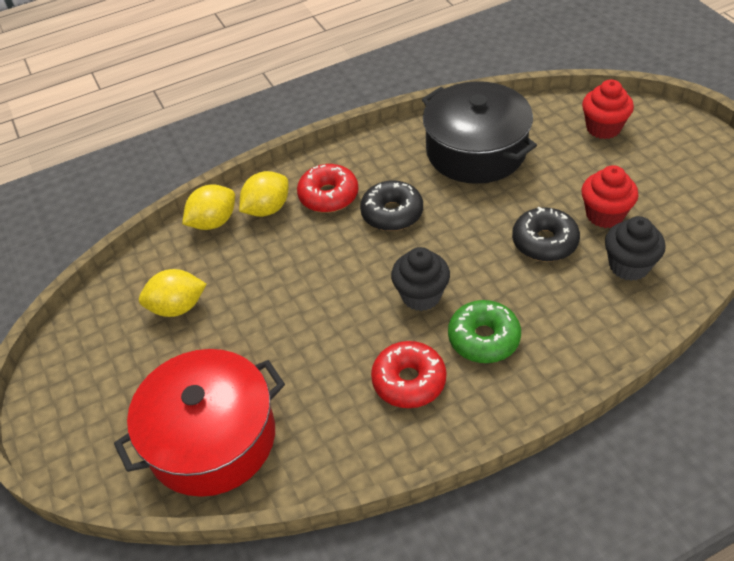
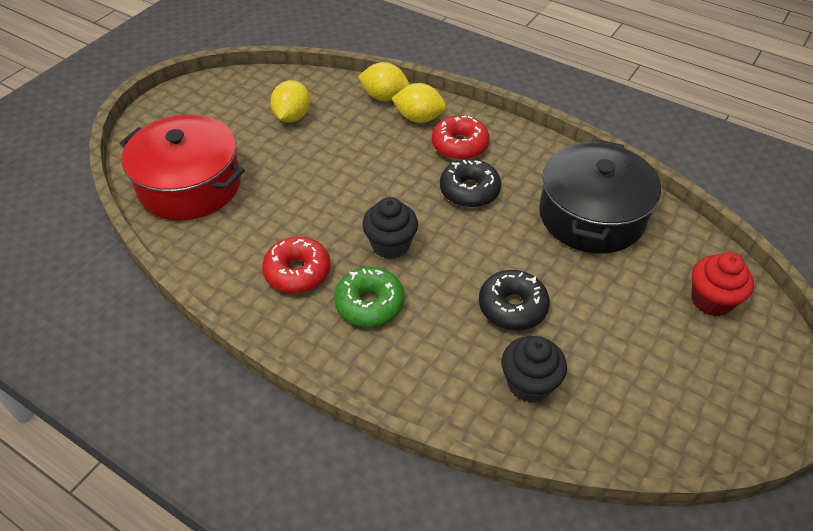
camera: 55 degrees right, 0 degrees up
yellow lemon [139,269,206,317] -> yellow lemon turned 60 degrees clockwise [270,80,310,122]
red cupcake [581,165,638,228] -> none

